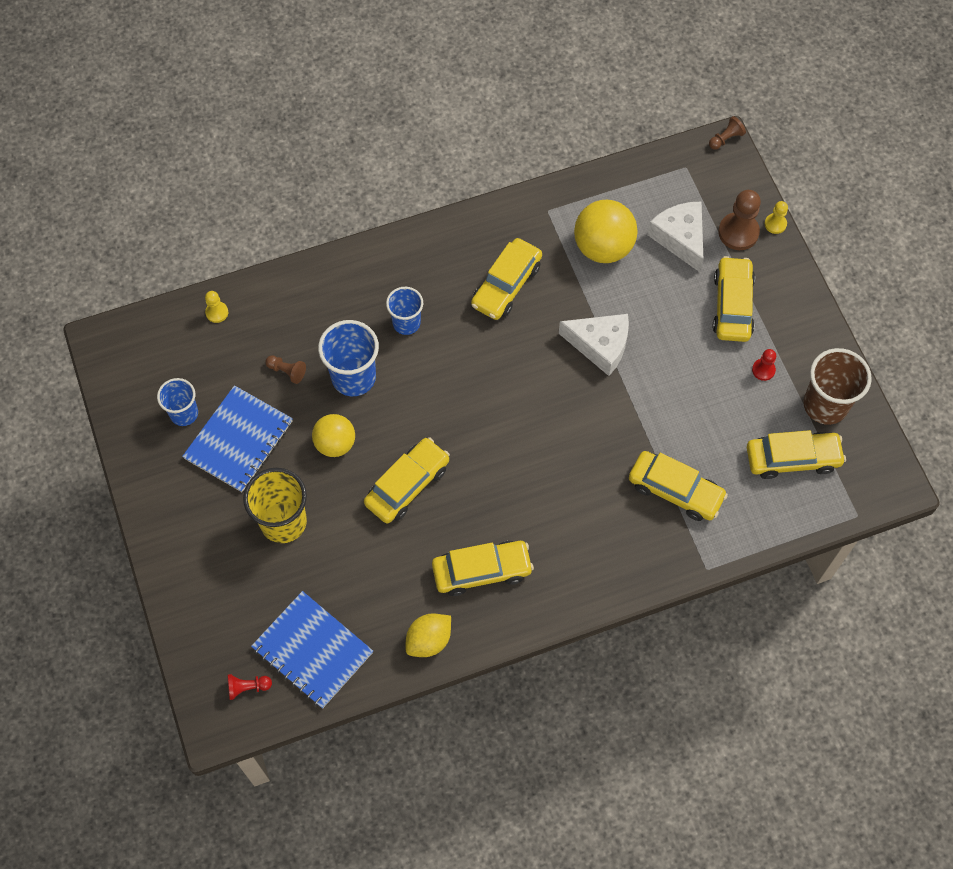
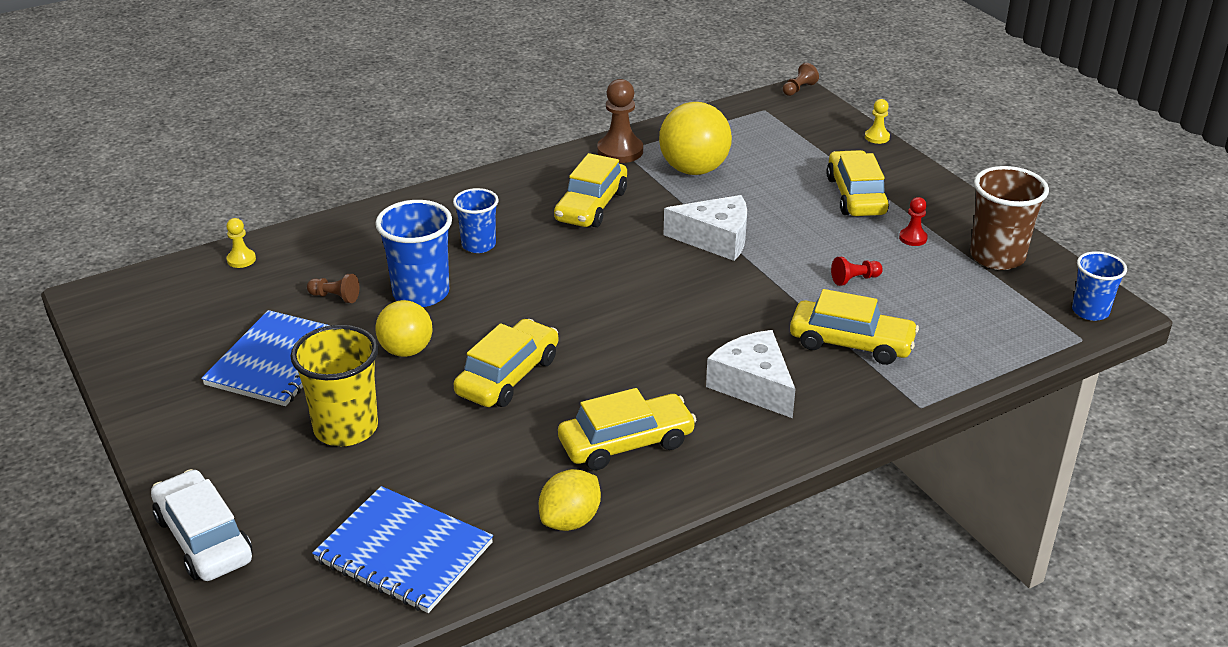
camera: 10 degrees left, 30 degrees down
blue cup [157,378,198,426] -> blue cup moved to [1072,251,1127,321]
red pawn [227,674,272,700] -> red pawn moved to [831,257,883,286]
white cheese [647,202,704,272] -> white cheese moved to [706,330,795,418]
brown pawn [718,190,761,250] -> brown pawn moved to [597,79,643,163]
yellow car [747,430,846,479] -> none
none -> white car [151,469,252,581]

